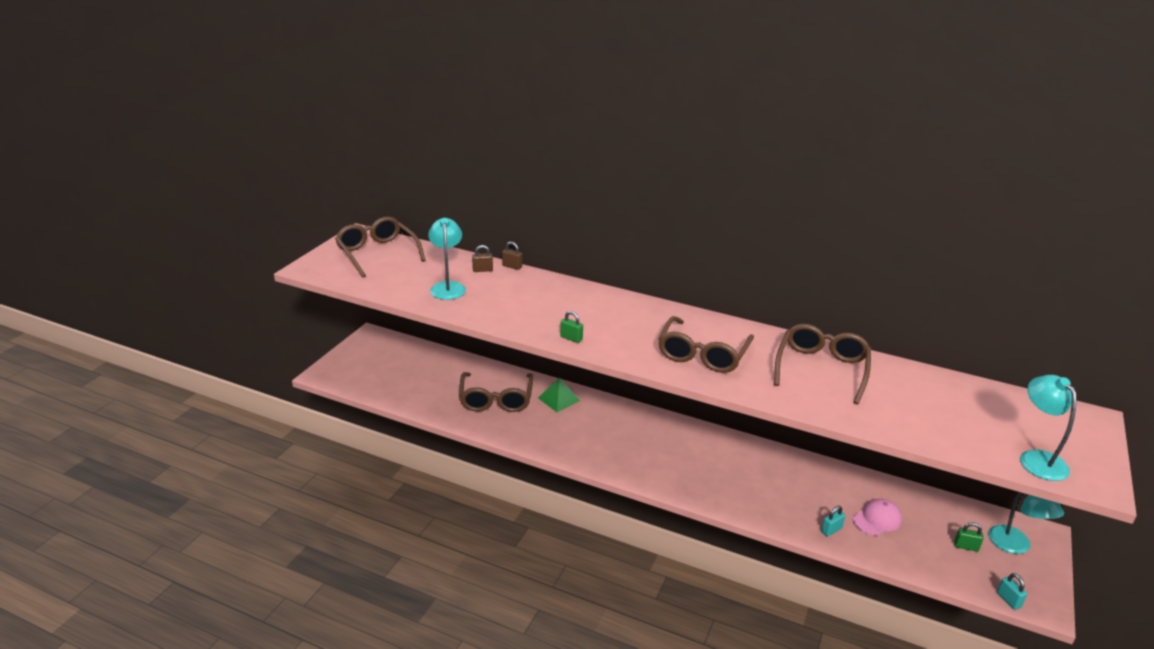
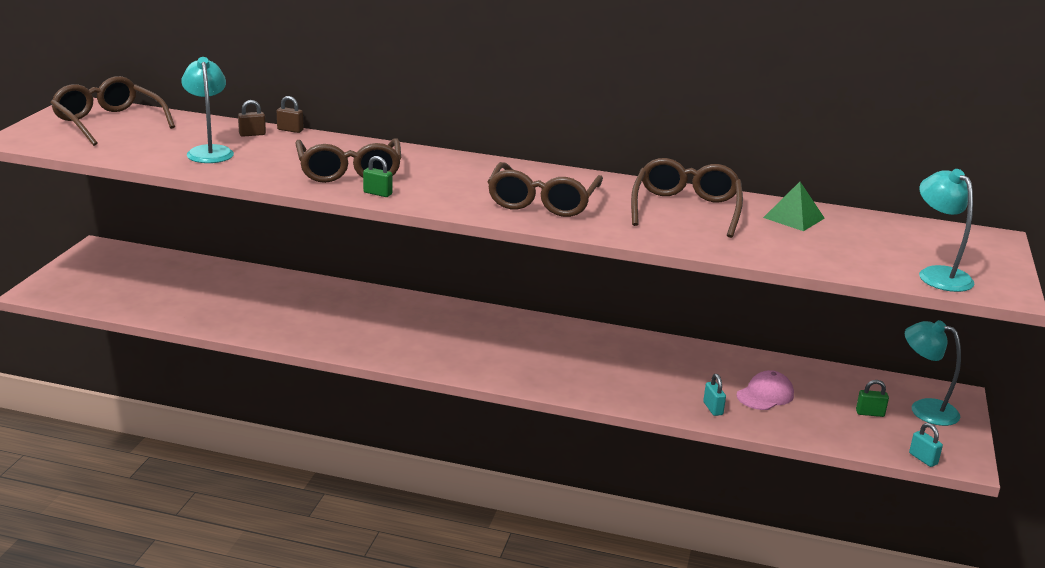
camera: 10 degrees left, 5 degrees down
brown glasses [459,372,534,412] -> brown glasses moved to [295,138,401,183]
green pyramid [538,378,580,412] -> green pyramid moved to [763,182,825,231]
turquoise padlock [821,506,845,537] -> turquoise padlock turned 60 degrees counterclockwise [703,374,726,416]
turquoise lamp [988,492,1064,554] -> turquoise lamp turned 150 degrees clockwise [905,320,961,426]

